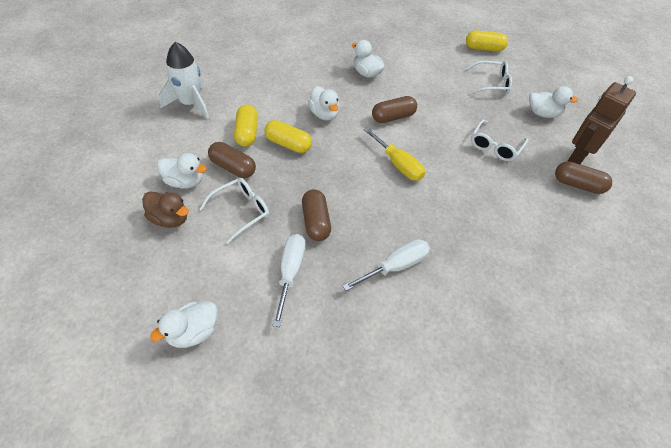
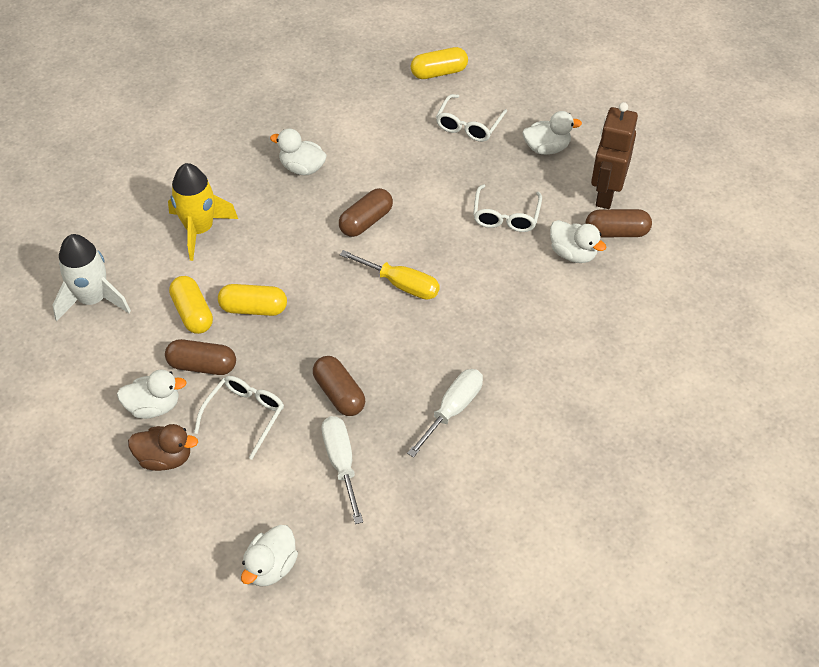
camera: 20 degrees left, 0 degrees up
white duck [308,86,339,120] -> white duck moved to [550,220,606,263]
white glasses [465,61,512,94] -> white glasses turned 135 degrees clockwise [436,94,507,142]
none -> yellow rocket [168,163,238,261]

